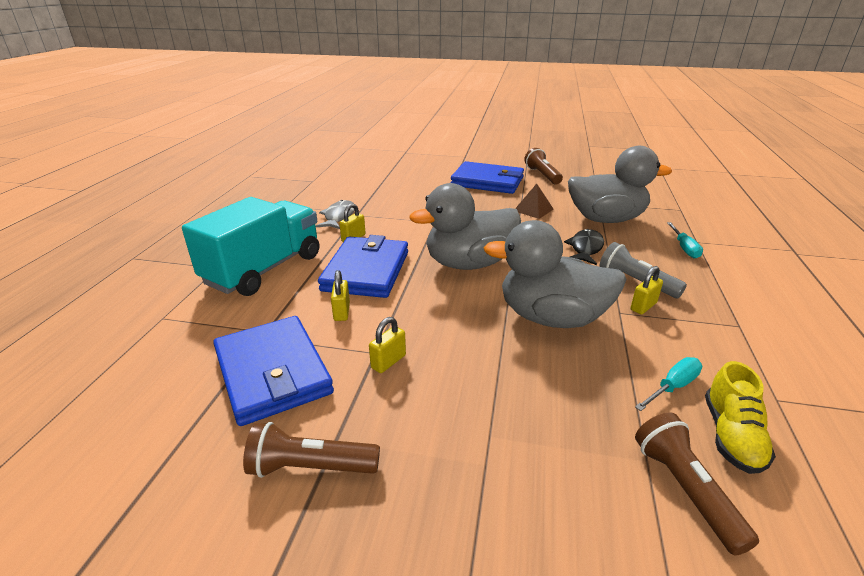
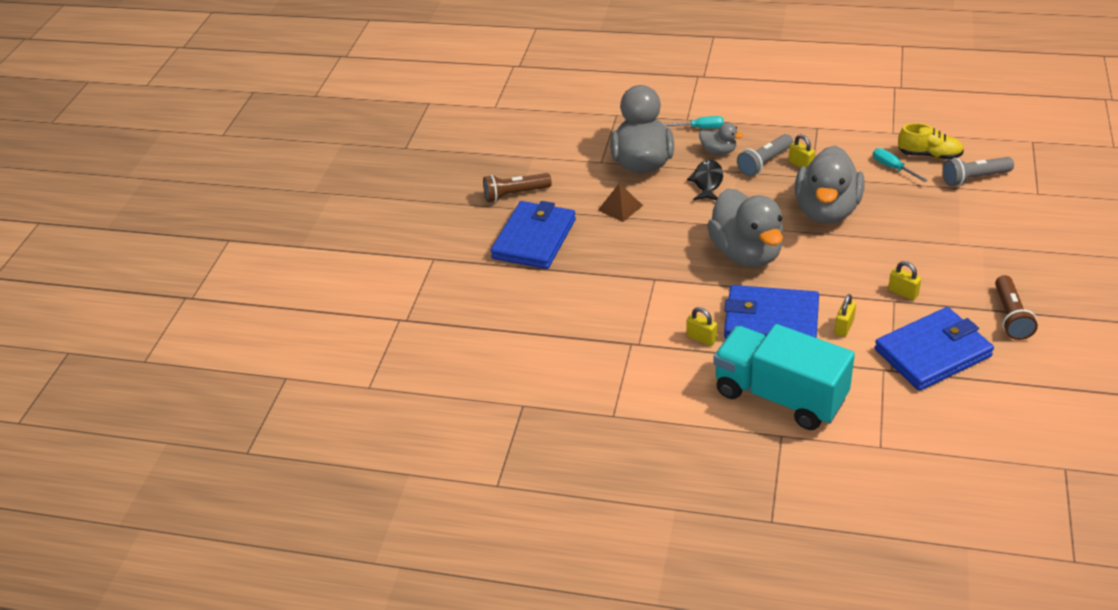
camera: 85 degrees left, 10 degrees up
grey fish [316,200,354,229] -> none
yellow padlock [331,270,350,321] -> yellow padlock turned 60 degrees counterclockwise [834,294,856,337]
black fish [564,229,604,265] -> black fish turned 75 degrees clockwise [687,160,723,200]
brown flashlight [635,412,759,556] -> grey flashlight [942,157,1014,186]
none -> grey duck [699,123,743,155]

